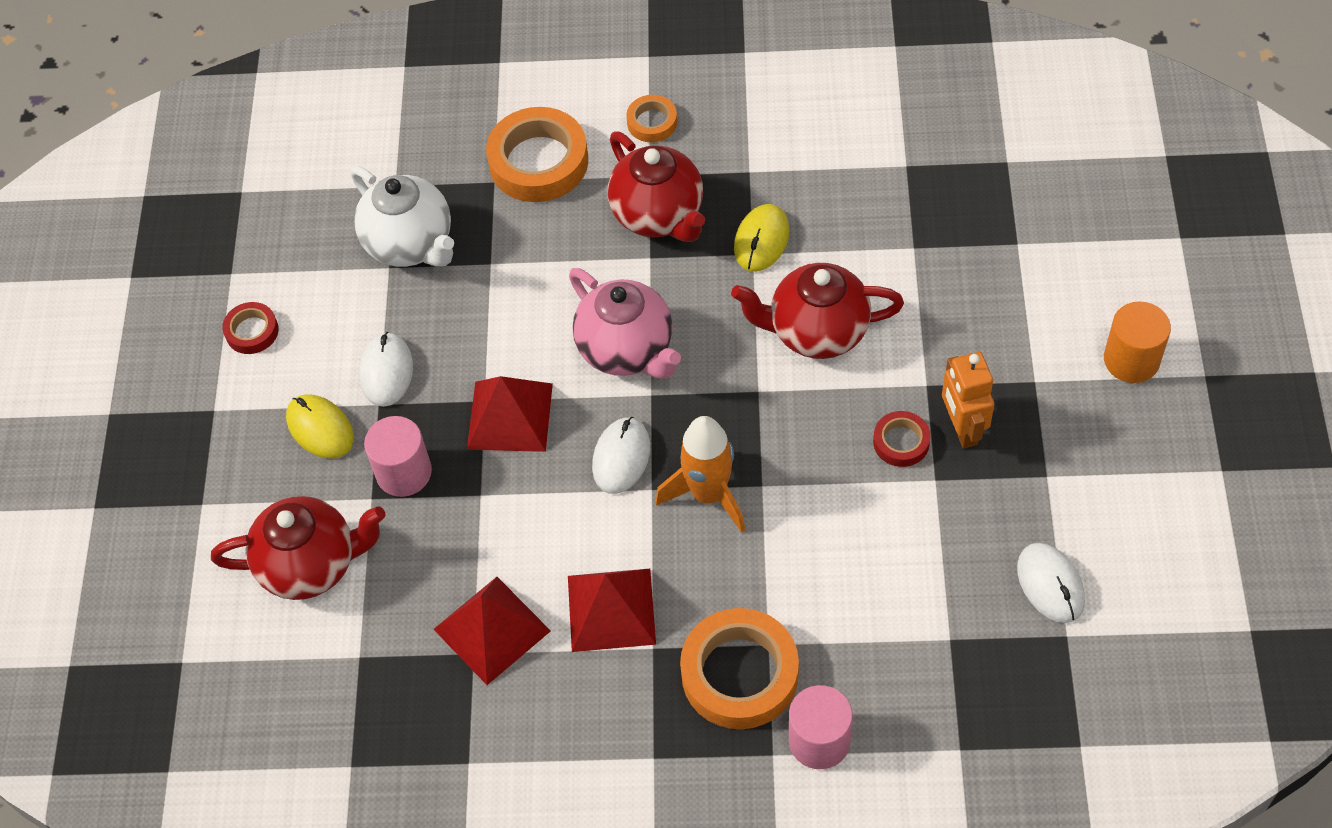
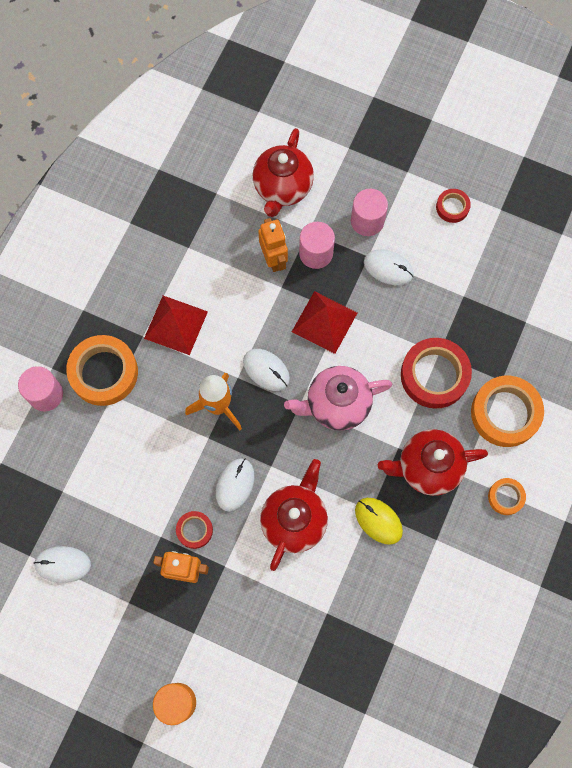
camera: 110 degrees right, 15 degrees up
yellow mouse [286,394,354,459] -> pink cylinder [351,189,388,236]
white teapot [351,166,454,267] -> none
red pyramid [434,577,551,685] -> none
none -> white mouse [216,458,255,511]
none -> orange robot [258,218,288,272]
none -> red tape [401,338,472,409]

